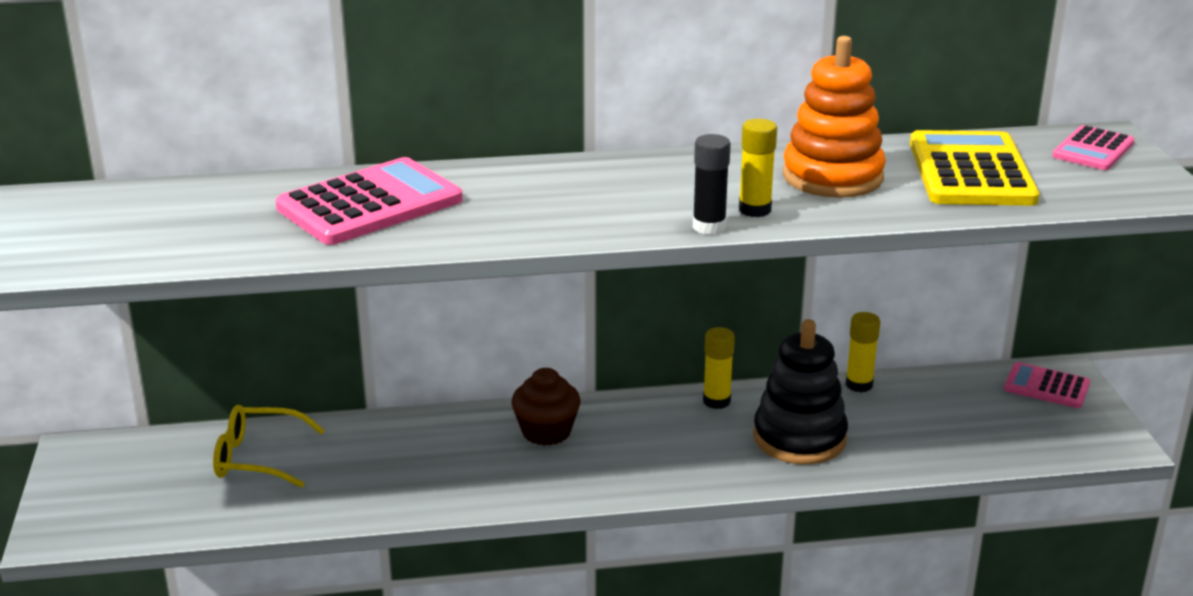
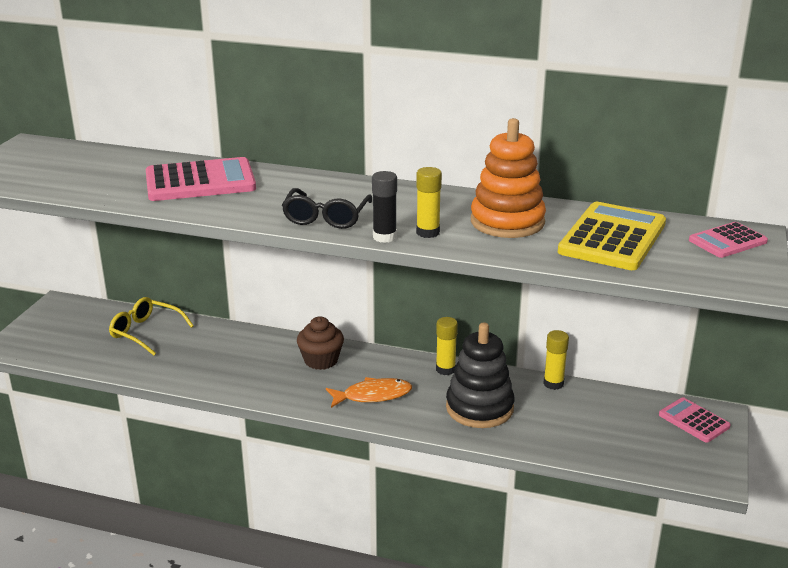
camera: 25 degrees right, 0 degrees up
none -> black glasses [282,188,372,229]
none -> orange fish [326,377,412,408]

